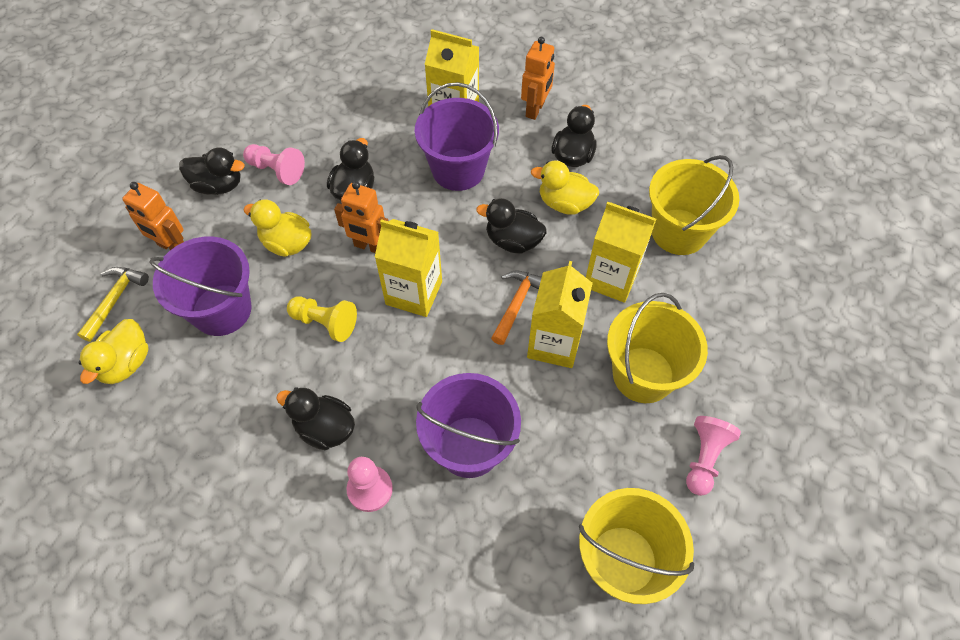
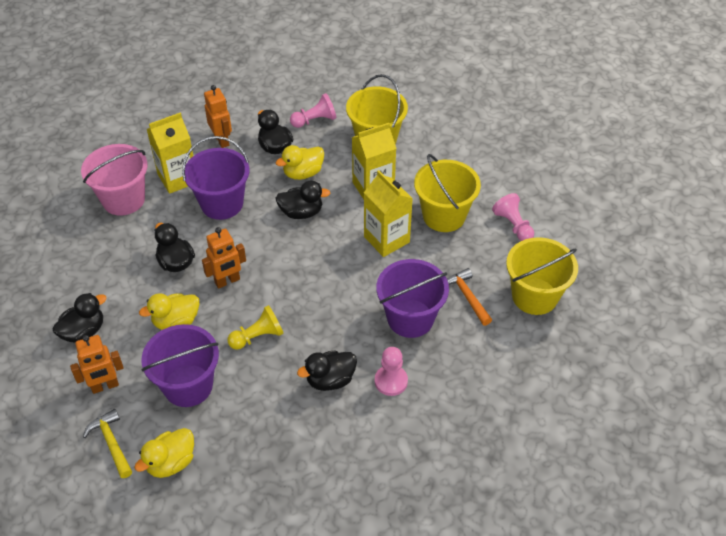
camera: 50 degrees left, 10 degrees down
yellow duck [79,319,149,384] -> yellow duck turned 75 degrees clockwise [134,428,194,478]
pink pawn [243,144,305,185] -> pink pawn moved to [290,93,336,128]
yellow carton [375,219,442,317] -> none
black duck [476,198,547,254] -> black duck turned 150 degrees counterclockwise [275,181,330,219]
orange hammer [491,271,542,345] -> orange hammer moved to [447,268,492,326]
none -> pink bucket [81,144,148,216]

